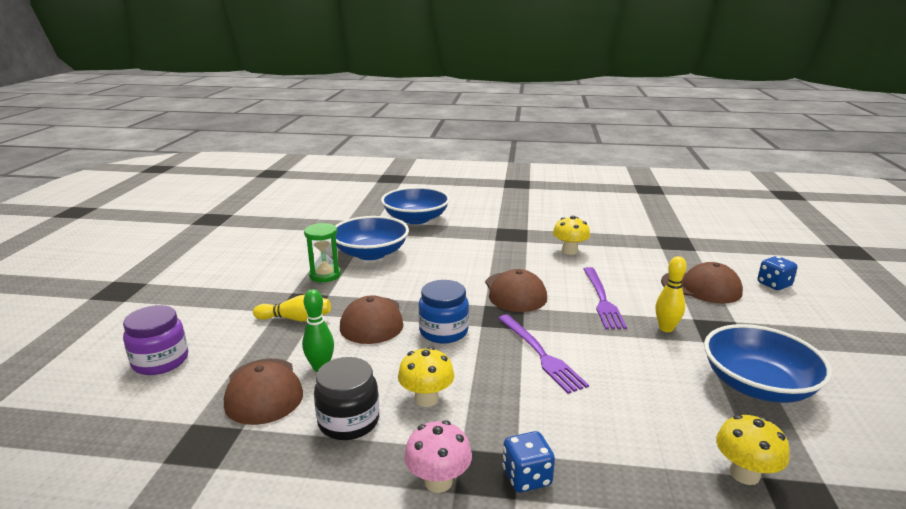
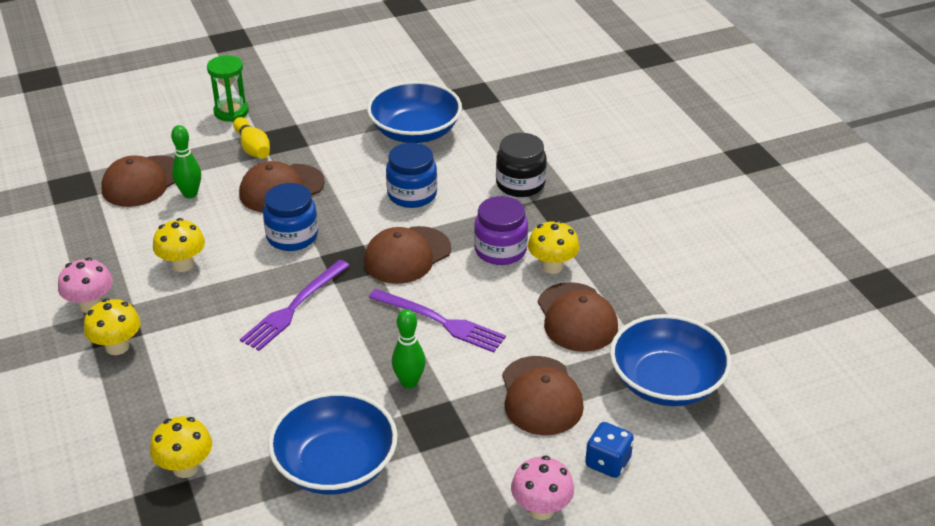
camera: 60 degrees right, 15 degrees up
purple jar [123,305,188,375] -> purple jar moved to [474,196,528,265]
green hourglass [304,223,341,282] -> green hourglass moved to [207,55,249,122]
black jar [314,357,379,440] -> black jar moved to [496,133,547,197]
blue bowl [381,187,450,224] -> blue bowl moved to [610,314,731,406]
blue dice [503,431,555,492] -> yellow mushroom [84,298,141,355]
purple fork [583,267,627,329] -> purple fork turned 120 degrees counterclockwise [369,289,506,353]
yellow bowling pin [656,256,687,332] -> green bowling pin [392,309,426,389]
none -> blue jar [386,143,437,208]
none -> pink mushroom [511,455,574,520]
none -> brown cap [538,282,618,352]

